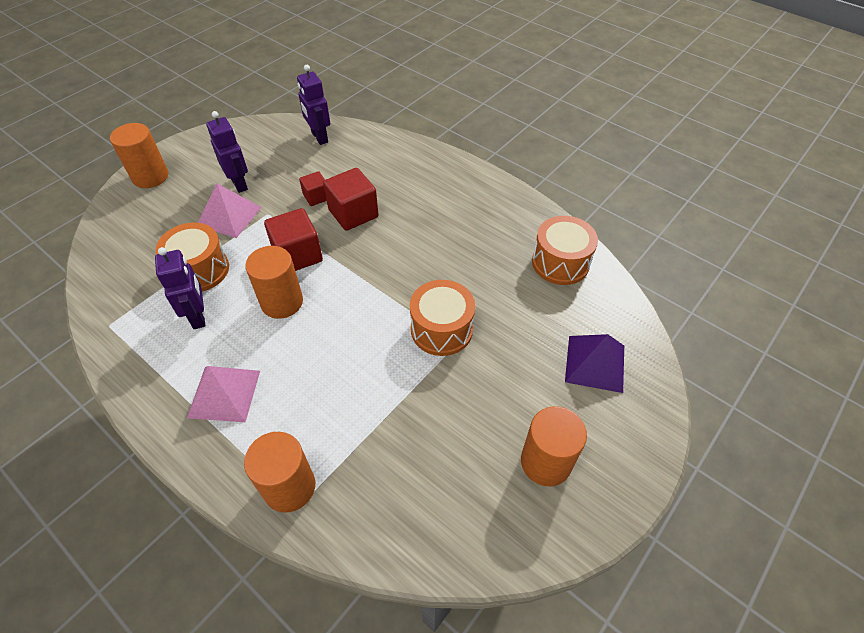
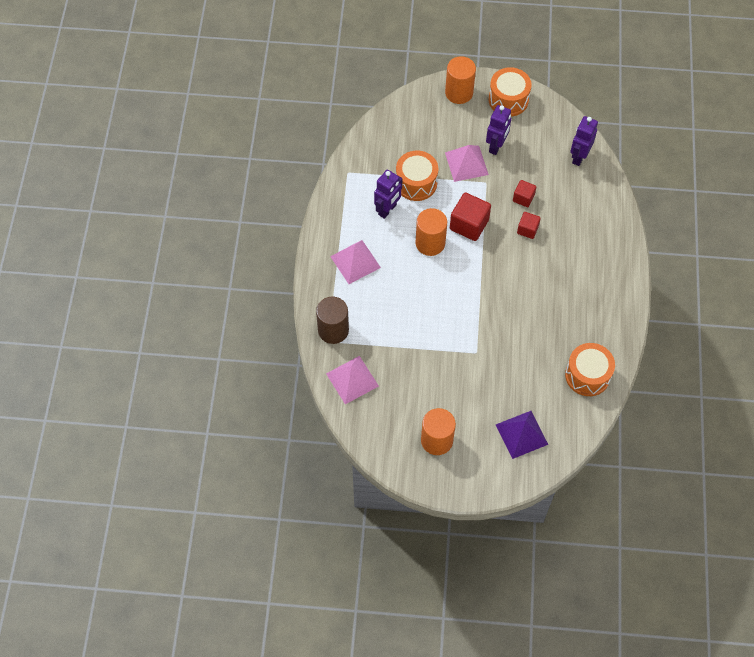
camera: 55 degrees right, 10 degrees up
orange cylinder [244,432,315,513] -> brown cylinder [316,297,349,344]
red cube [323,168,379,231] -> red cube [517,212,541,239], size x0.58
orange drum [410,280,475,356] -> orange drum moved to [488,67,532,116]
none -> pink pyramid [326,356,379,404]

